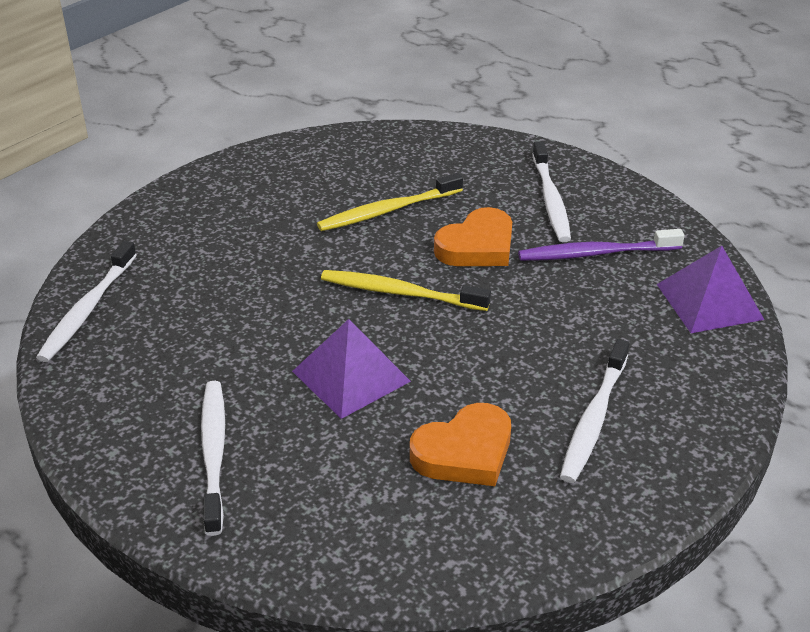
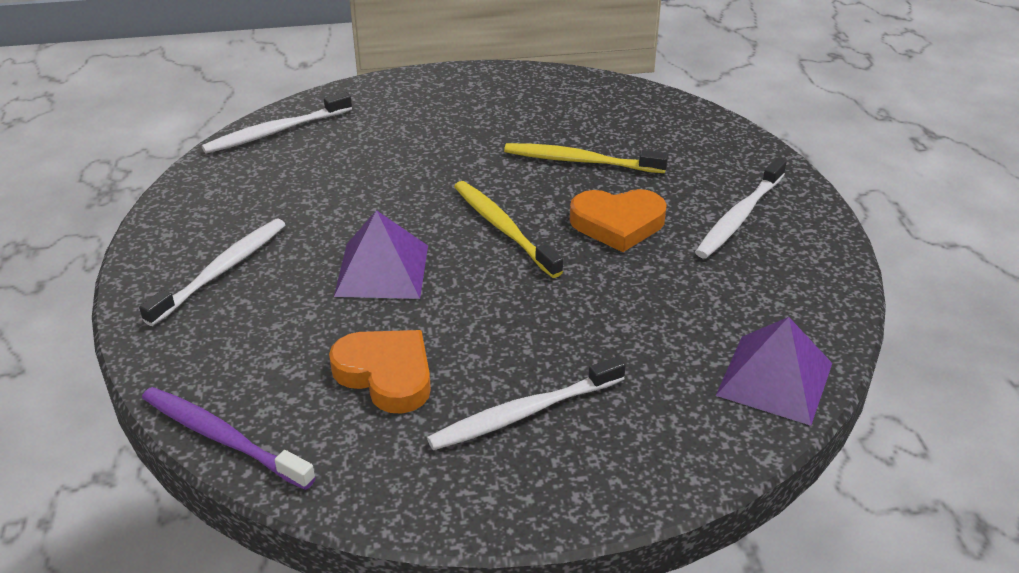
camera: 40 degrees right, 0 degrees up
orange heart [410,403,511,486] -> orange heart turned 150 degrees counterclockwise [329,330,431,413]
purple toothbrush [518,229,684,261] -> purple toothbrush moved to [142,387,316,490]

